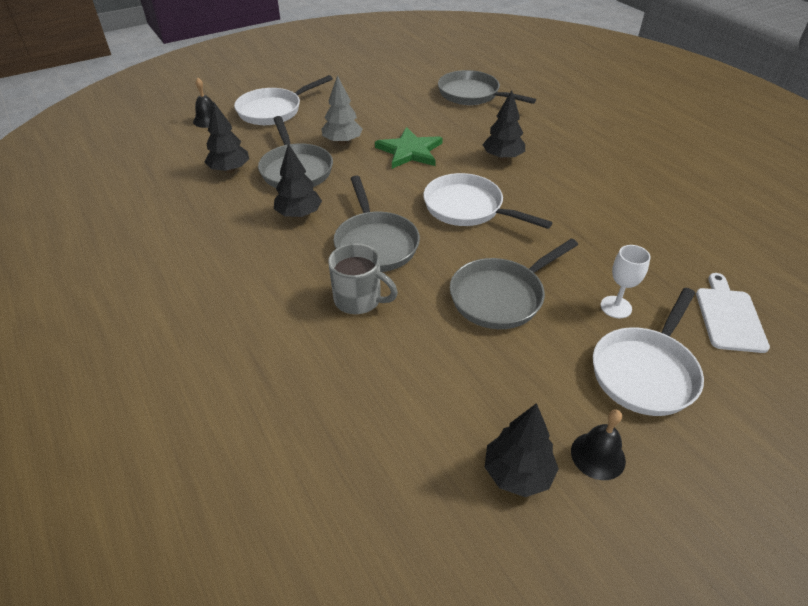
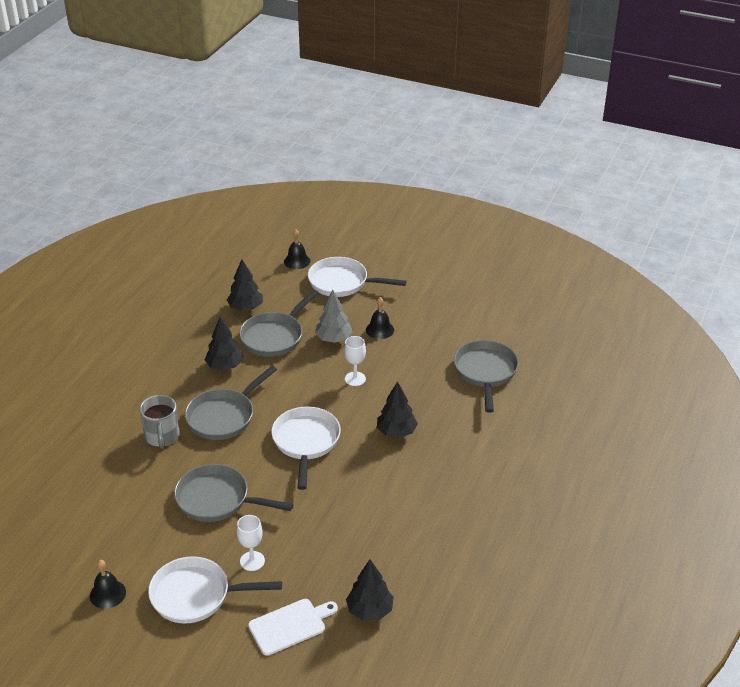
camera: 55 degrees right, 5 degrees down
green star [375,127,443,169] -> white goblet [344,336,366,386]
black tree [485,403,559,497] -> black tree moved to [346,560,394,621]
none -> black bell [366,297,394,339]

